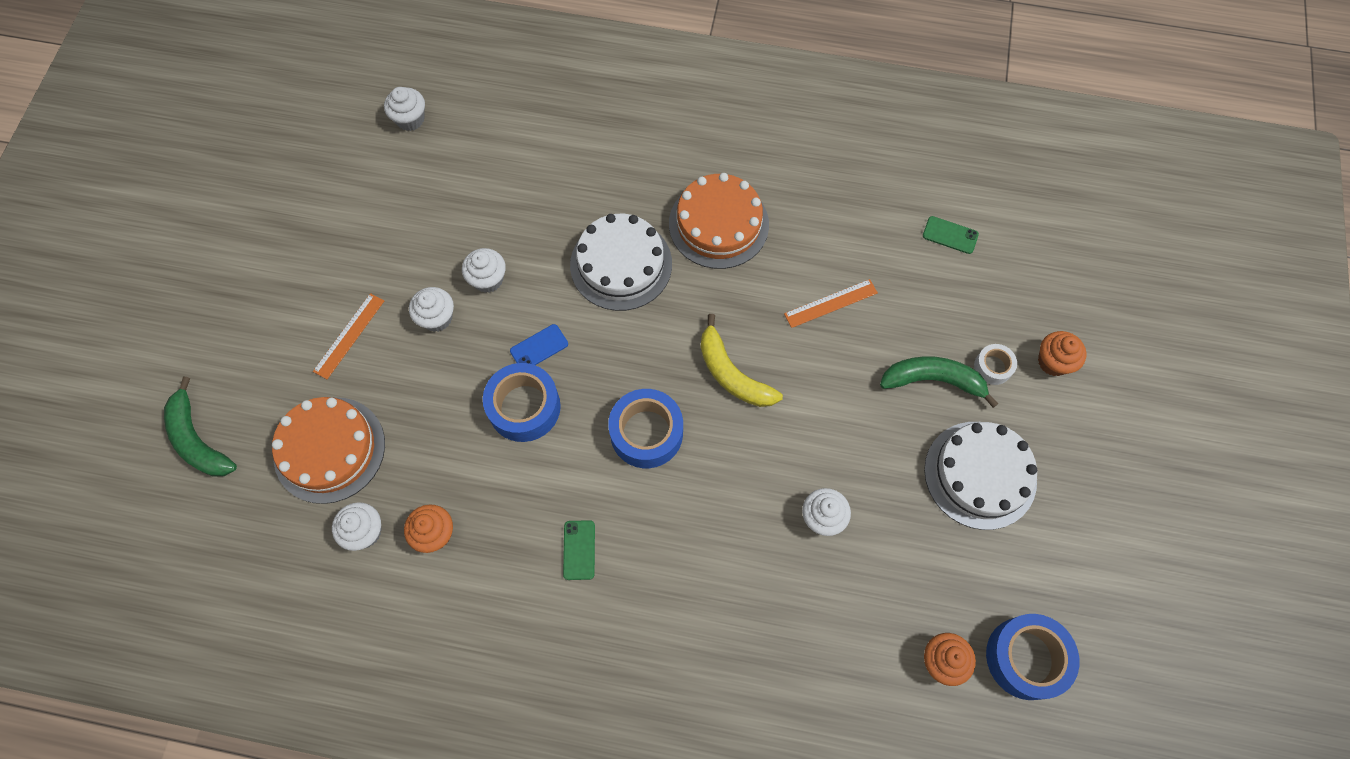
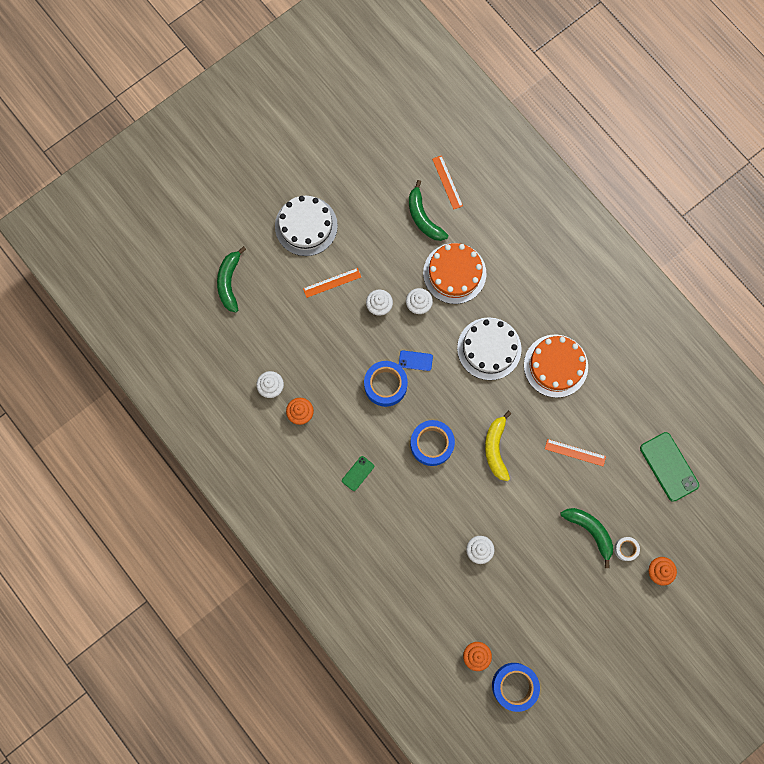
camera: 40 degrees right, 10 degrees up
orange cake [272,397,385,504] -> orange cake moved to [423,243,486,304]
white cupcake [384,87,425,131] -> orange ruler [432,155,463,210]
green phone [923,216,979,254] -> green phone [640,432,699,502], size x1.92
white cake [924,422,1037,530] -> white cake moved to [275,196,338,256]
none -> green banana [409,180,448,241]

